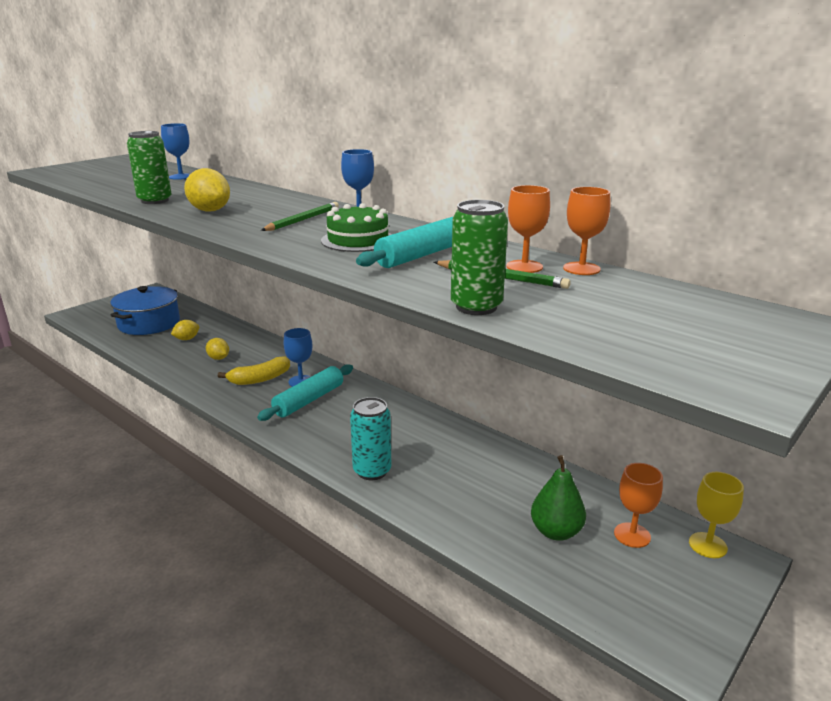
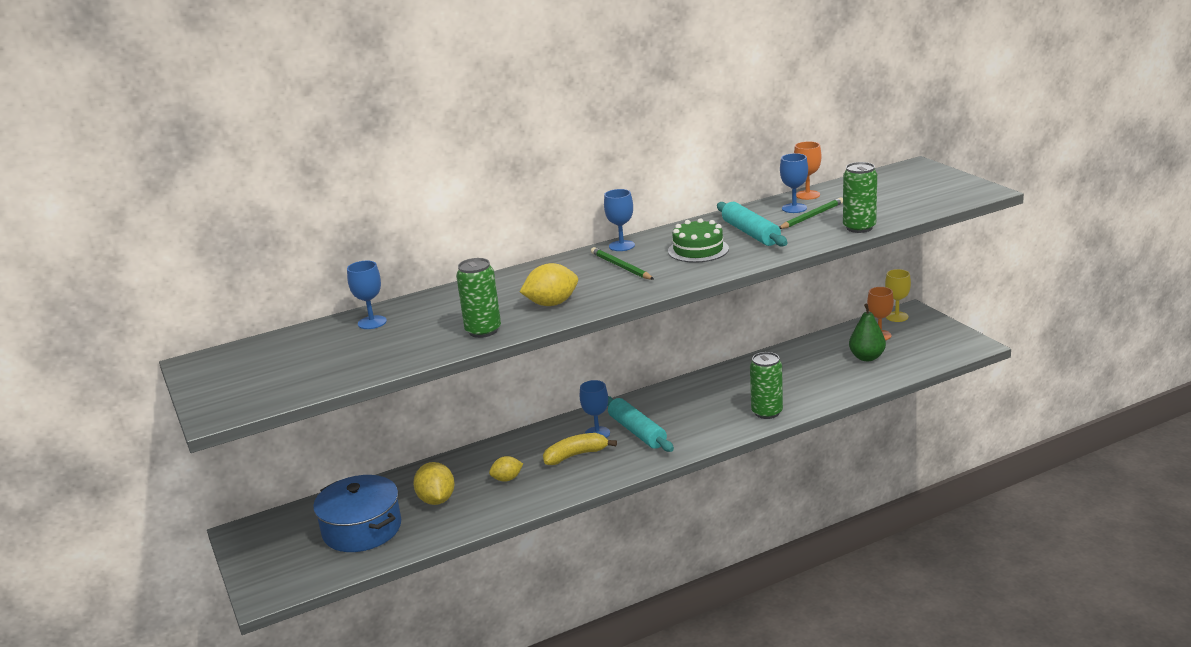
camera: 65 degrees left, 0 degrees up
yellow lemon [171,320,199,340] -> yellow lemon [413,462,455,505], size x1.60
yellow banana [218,356,290,385] -> yellow banana turned 105 degrees counterclockwise [543,433,617,465]
turquoise can [350,397,391,480] -> green can [750,352,783,419]
orange goblet [506,185,550,273] -> blue goblet [780,153,808,213]

